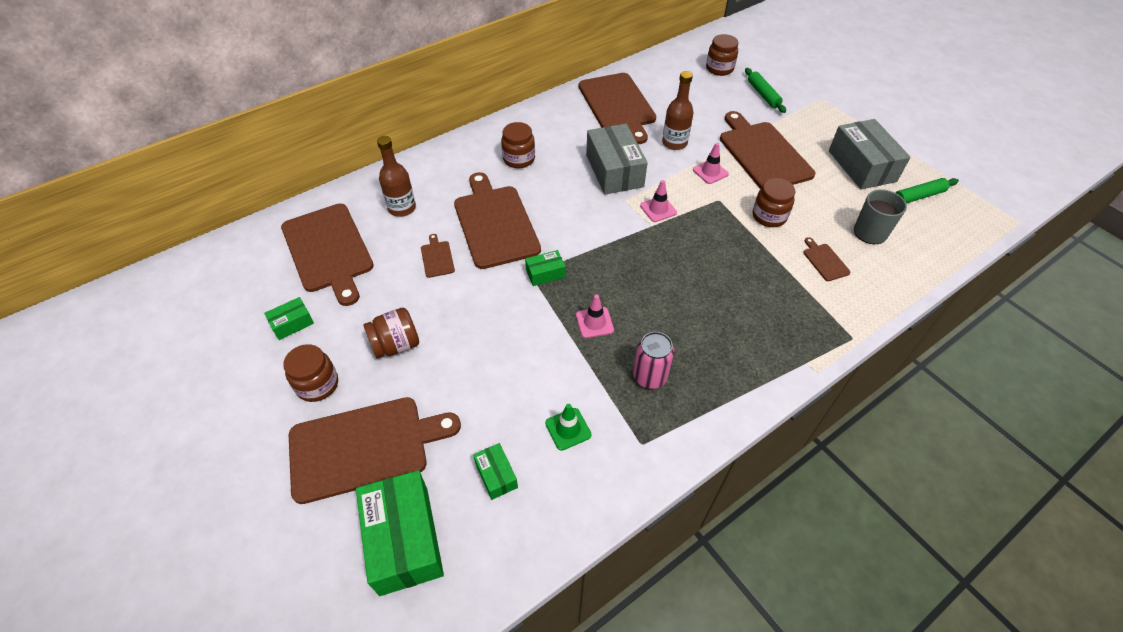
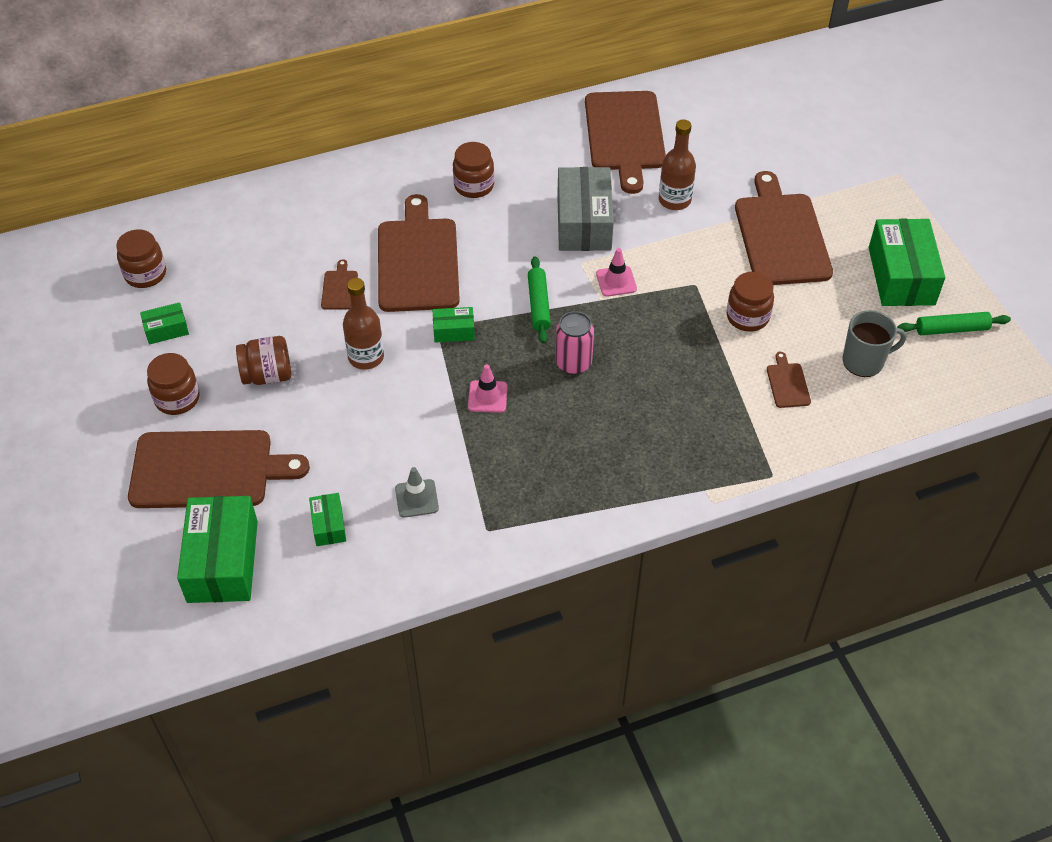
camera: 15 degrees right, 0 degrees up
brown cutting board [281,204,374,306] -> none
brown bottle [377,136,416,217] -> brown bottle moved to [343,278,384,370]
green traffic cone [545,404,592,450] -> grey traffic cone [395,467,439,518]
pink can [633,332,674,389] -> pink can moved to [555,311,594,375]
pink traffic cone [693,143,729,184] -> none
brown jar [706,34,739,76] -> brown jar moved to [116,229,166,288]
green rolling pin [745,68,786,113] -> green rolling pin moved to [528,256,551,343]
grey box [829,119,911,189] -> green box [869,219,945,306]

